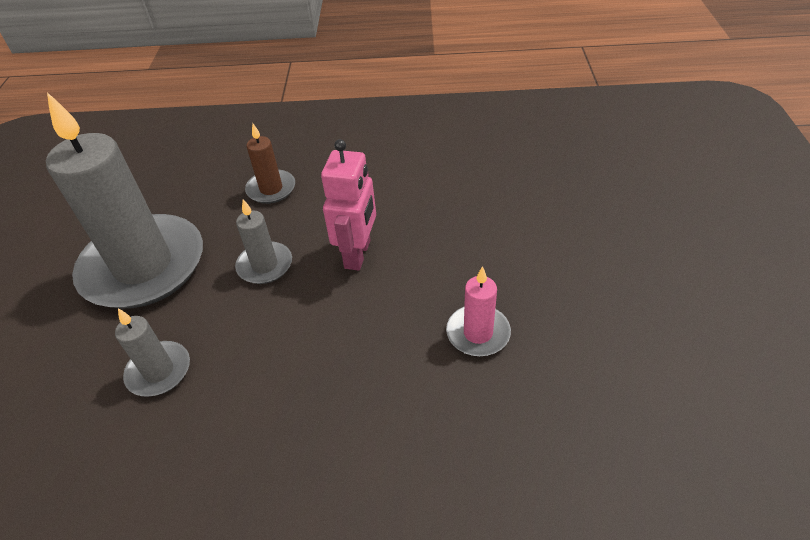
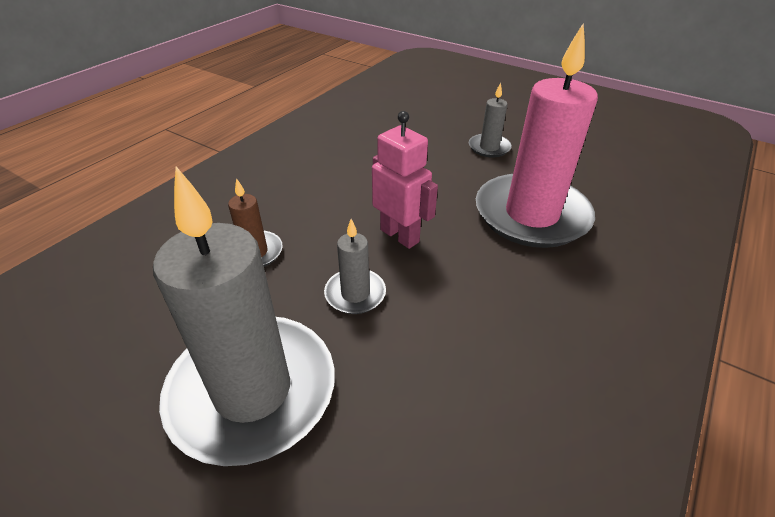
camera: 60 degrees left, 5 degrees down
grey candle [115,308,190,397] -> grey candle moved to [469,83,512,157]
pink candle [446,266,511,356] -> pink candle [476,23,598,248], size x2.25

